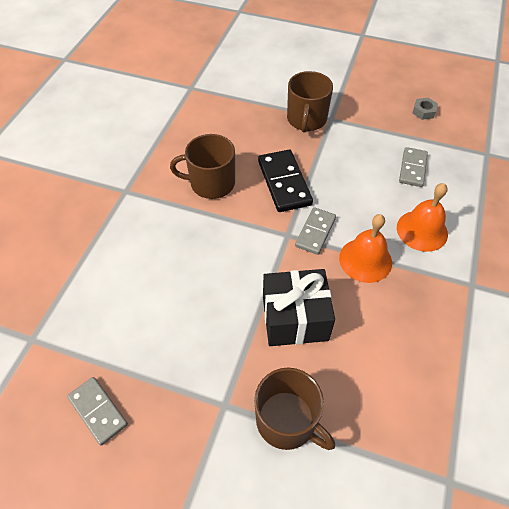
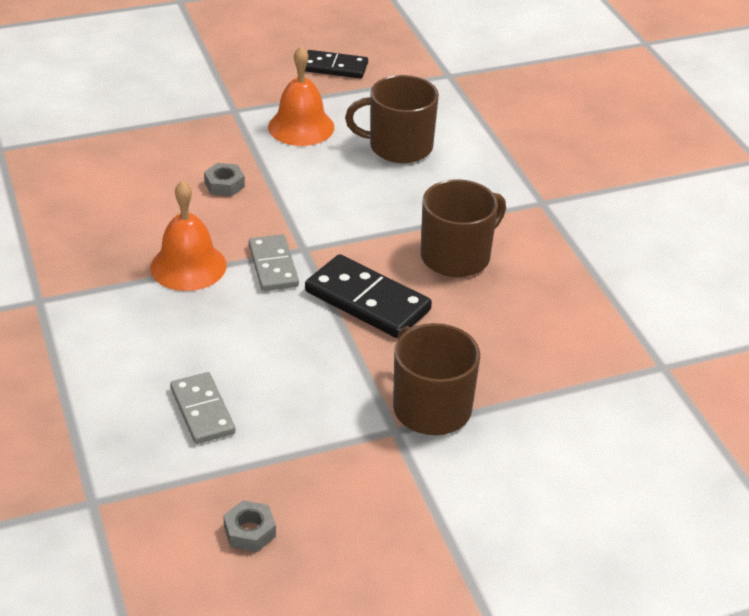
camera: 140 degrees right, 15 degrees down
grey domino [67,377,128,446] -> black domino [305,50,368,79]
brown mug [254,367,335,450] -> brown mug moved to [345,75,439,163]
black gift [263,269,335,346] -> grey nut [204,163,245,196]
orange bell [397,183,448,252] -> orange bell moved to [268,46,334,146]

